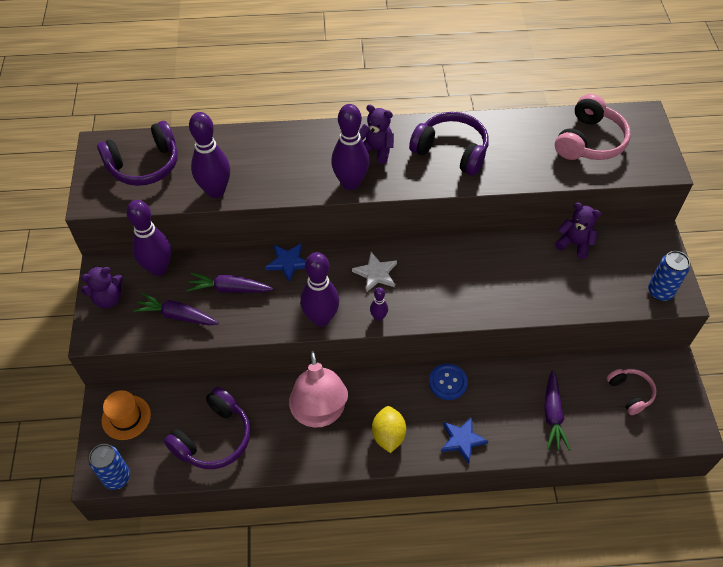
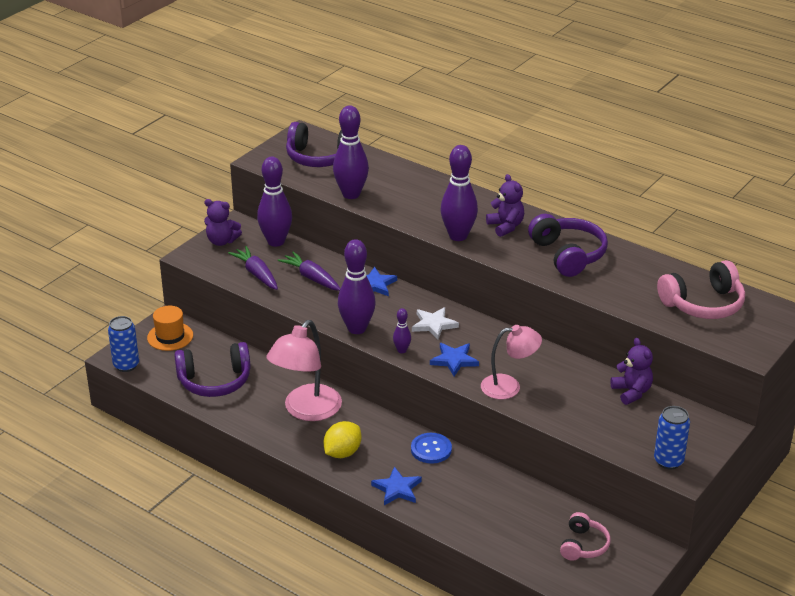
camera: 40 degrees right, 20 degrees down
purple carrot [544,370,571,451] -> none
none -> blue star [430,343,479,376]
none -> pink lamp [481,325,542,399]

